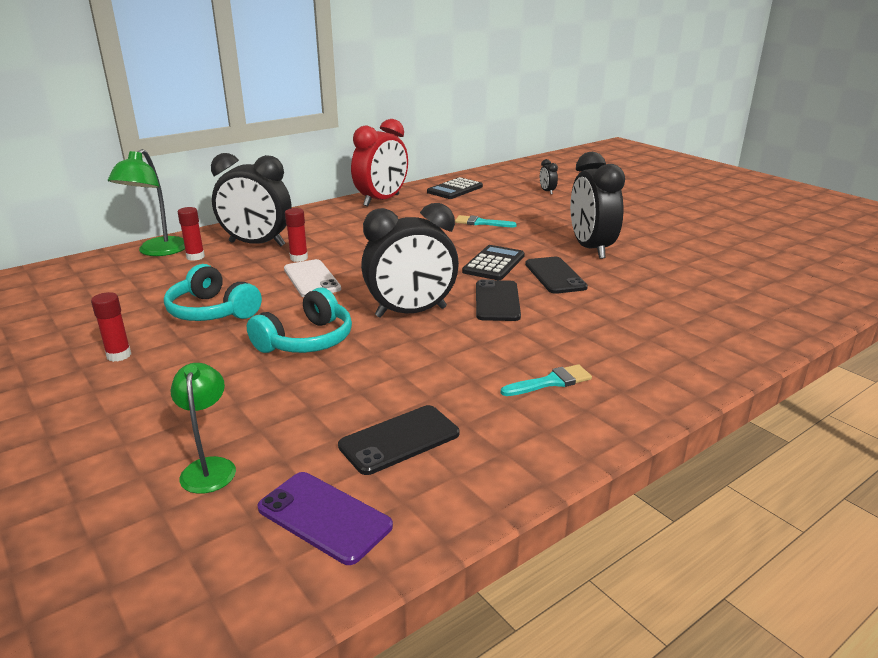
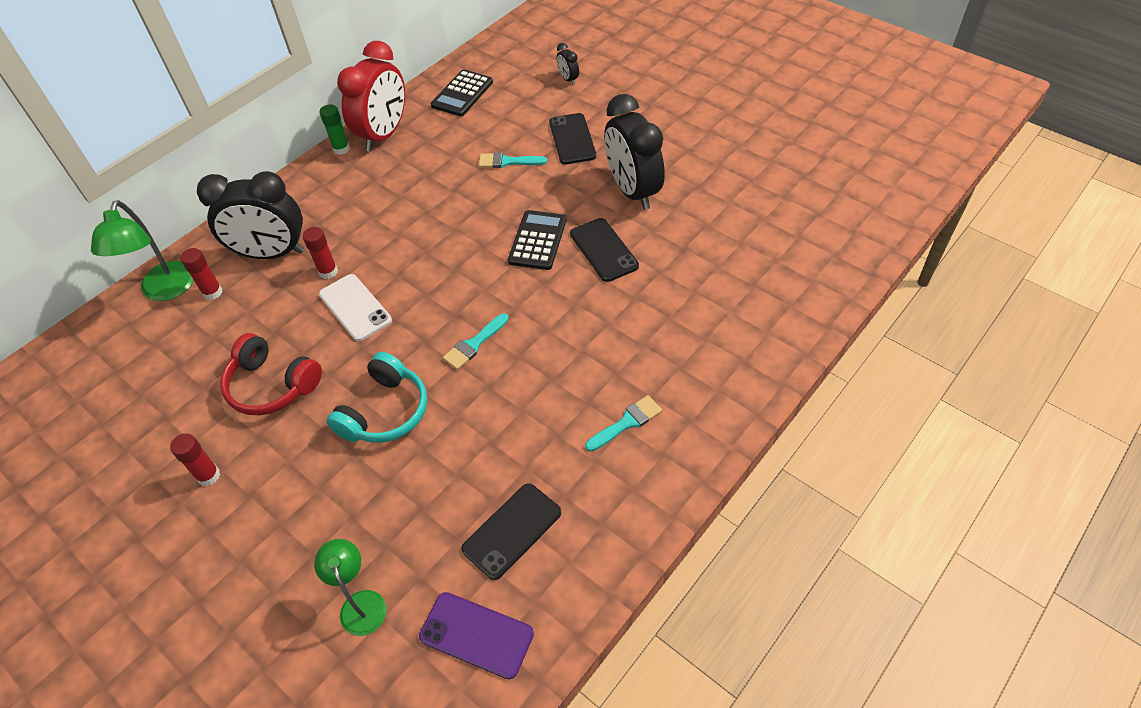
camera: 10 degrees left, 25 degrees up
turquoise headphones [164,264,262,321] -> red headphones [220,333,322,415]
black clock [361,203,459,318] -> turquoise brush [443,313,509,370]
black phone [476,279,521,321] -> black phone moved to [549,113,596,165]
none -> green glue stick [320,104,350,155]

